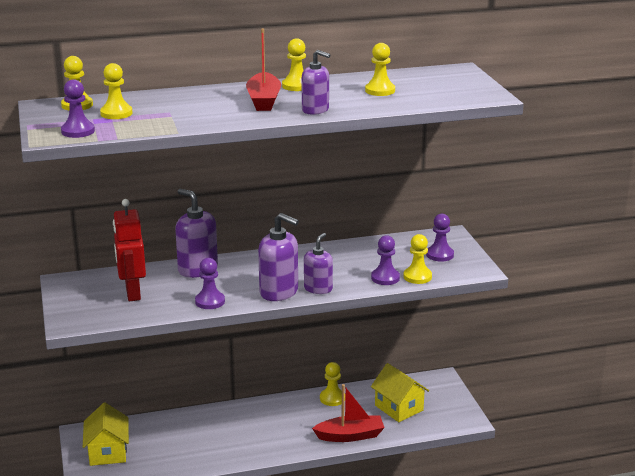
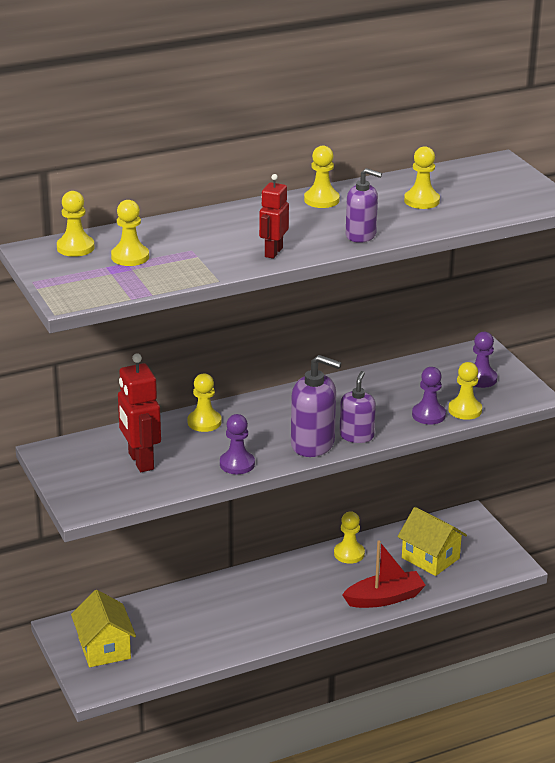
camera: 10 degrees left, 5 degrees up
purple pawn [61,79,95,138] -> none
purple soap dispenser [175,189,218,278] -> yellow pawn [187,374,222,432]
red boat [246,28,281,111] -> none
none -> red robot [259,174,289,259]

